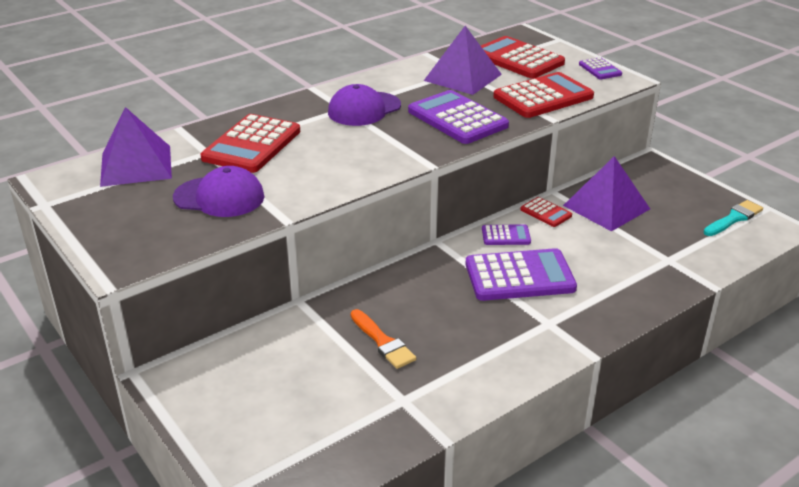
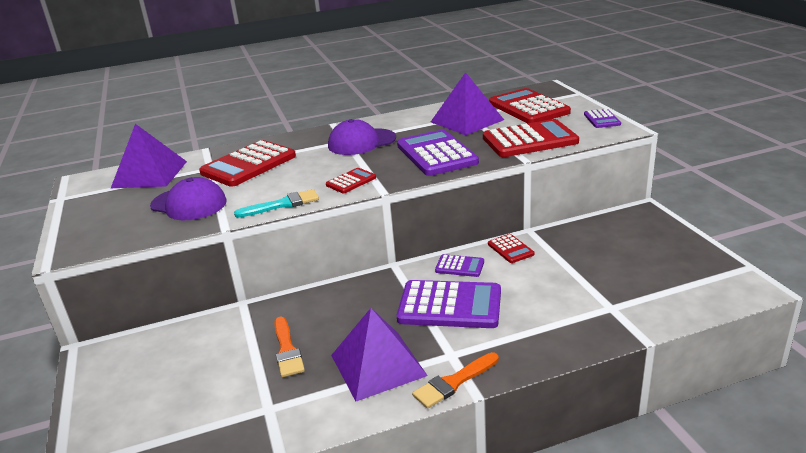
camera: 20 degrees right, 5 degrees down
purple pyramid [563,156,650,231] -> purple pyramid moved to [331,308,428,401]
turquoise brush [704,200,763,236] -> turquoise brush moved to [234,189,319,218]
none -> red calculator [326,168,376,193]
none -> orange brush [412,352,499,409]

